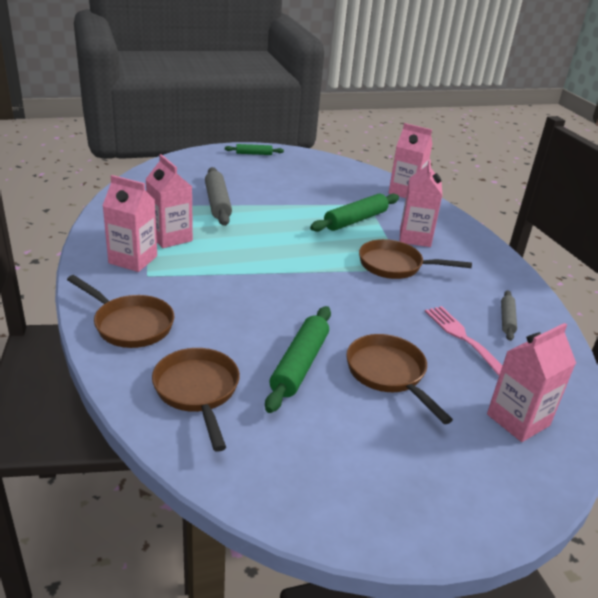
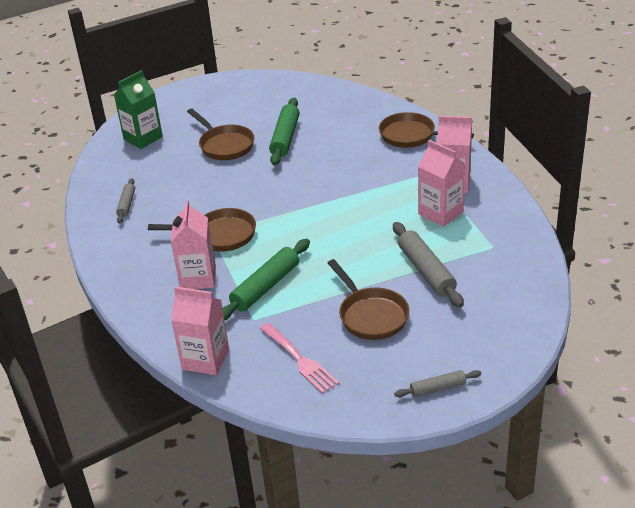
camera: 175 degrees right, 5 degrees up
brown pan [152,348,240,452] -> brown pan moved to [328,259,409,340]
green rolling pin [225,144,284,155] -> grey rolling pin [394,370,481,397]
pink fork [425,306,502,376] -> pink fork moved to [260,323,339,394]
pink carton [487,323,576,442] -> green carton [114,70,163,149]

